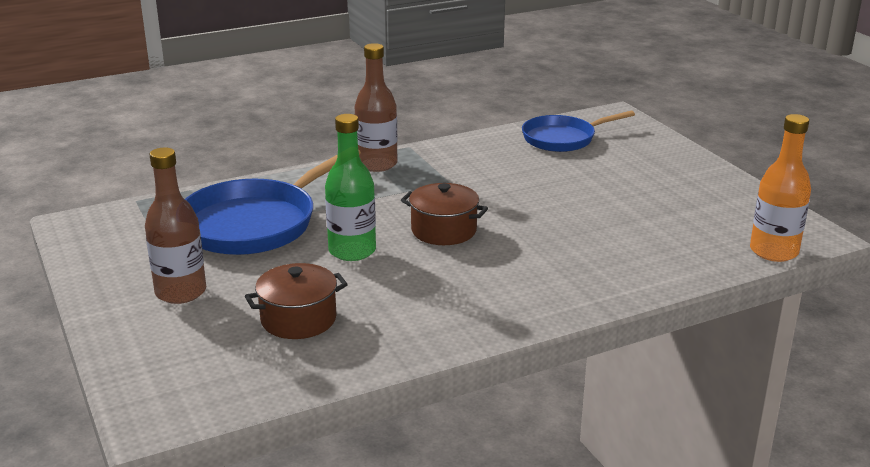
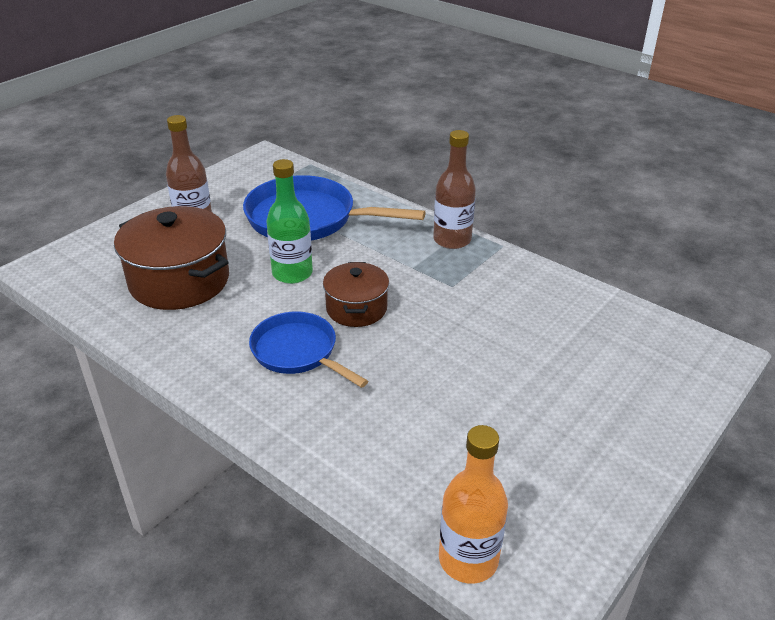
camera: 65 degrees right, 10 degrees up
brown pot [245,263,348,339] -> brown pot [114,206,229,310], size x1.69
blue pan [522,111,635,152] -> blue pan moved to [249,312,368,388]

